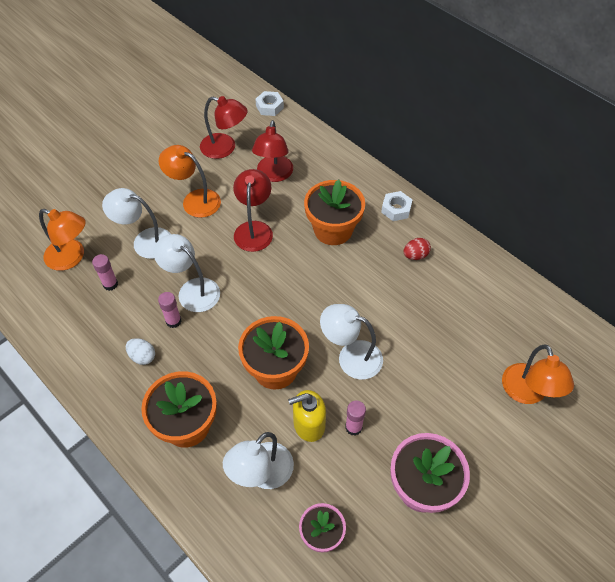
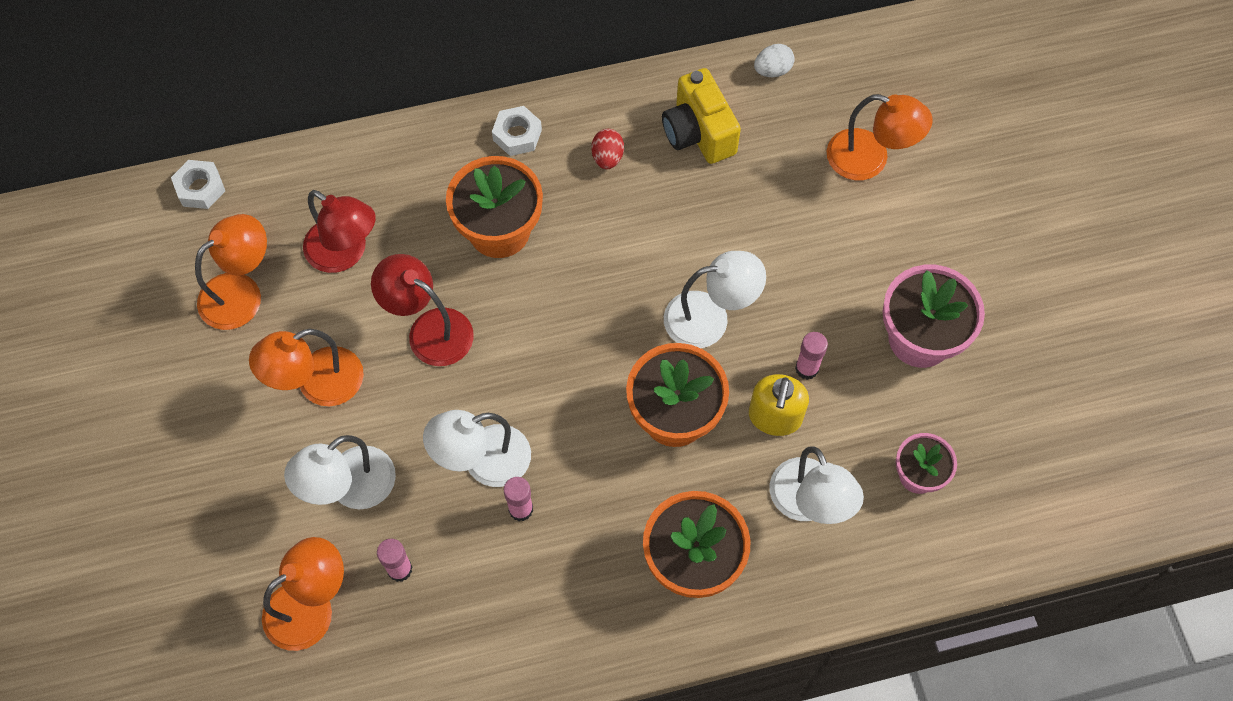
camera: 60 degrees left, 10 degrees up
white egg [126,338,155,365] -> white egg moved to [754,44,795,77]
red lamp [200,96,248,159] -> orange lamp [195,214,267,330]
white lamp [320,304,383,379] -> white lamp turned 150 degrees counterclockwise [664,251,766,348]
none -> yellow camera [662,68,741,164]

